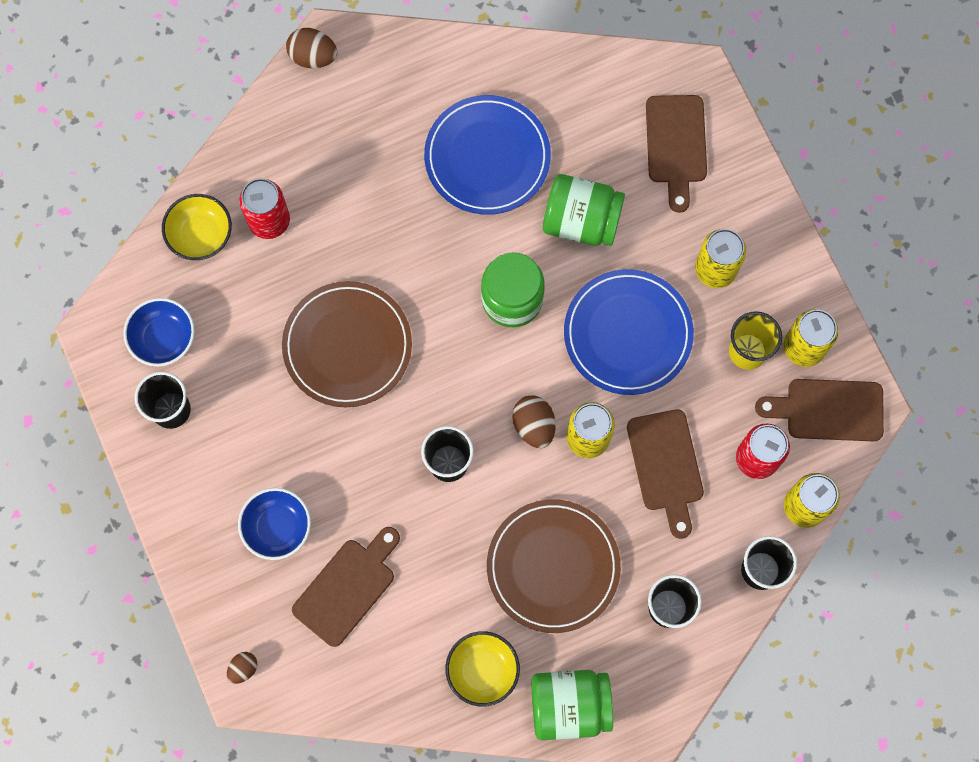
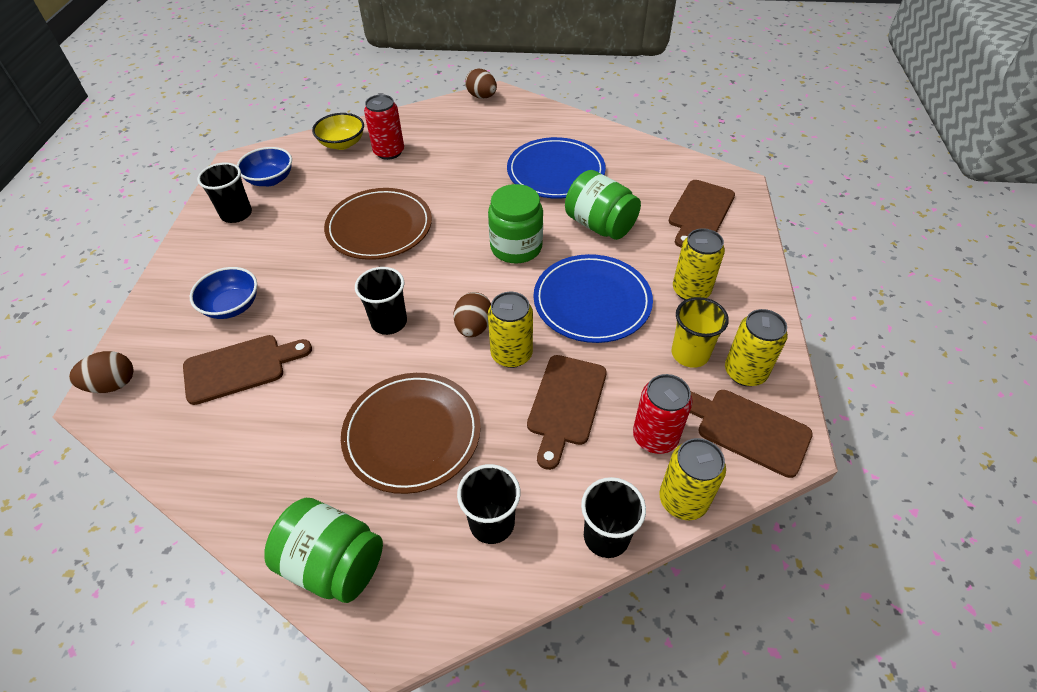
camera: 30 degrees right, 25 degrees down
brown egg [227,652,257,684] -> brown egg [69,351,134,393], size x1.63
yellow bowl [445,631,520,707] -> none

